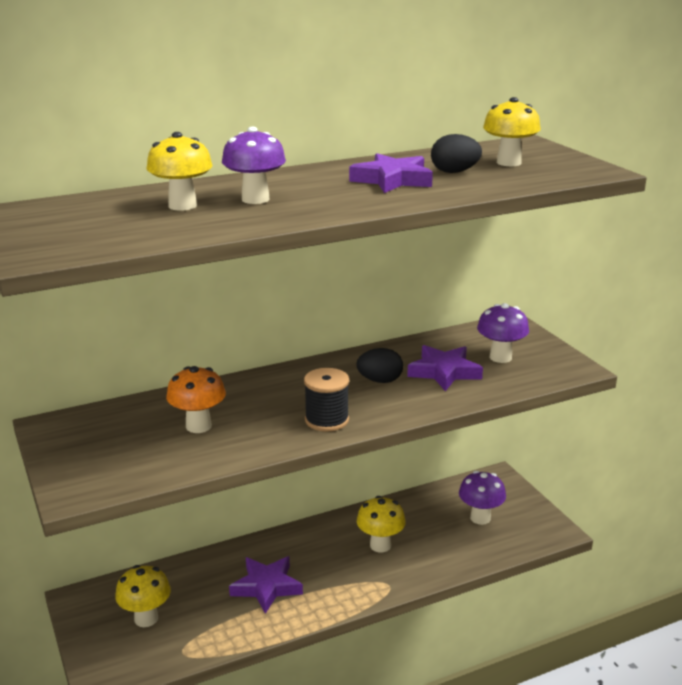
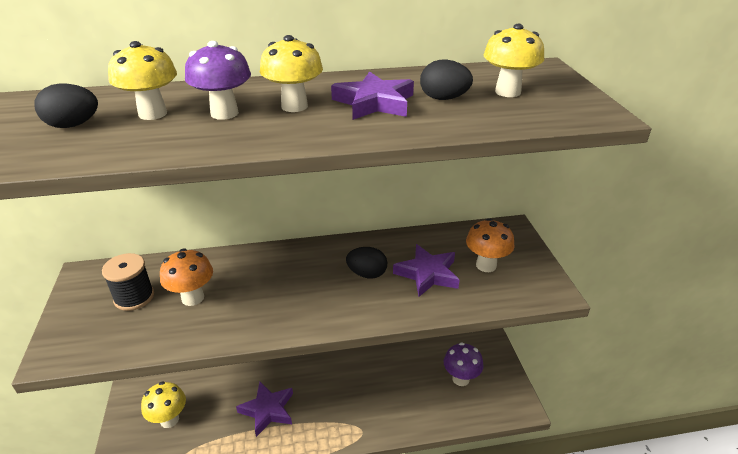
camera: 15 degrees right, 10 degrees up
black spool [304,368,349,432] -> black spool moved to [102,253,154,311]
yellow mushroom [357,496,406,552] -> yellow mushroom moved to [260,35,323,112]
purple mushroom [477,303,529,363] -> orange mushroom [466,218,515,272]
none -> black egg [34,84,98,128]

